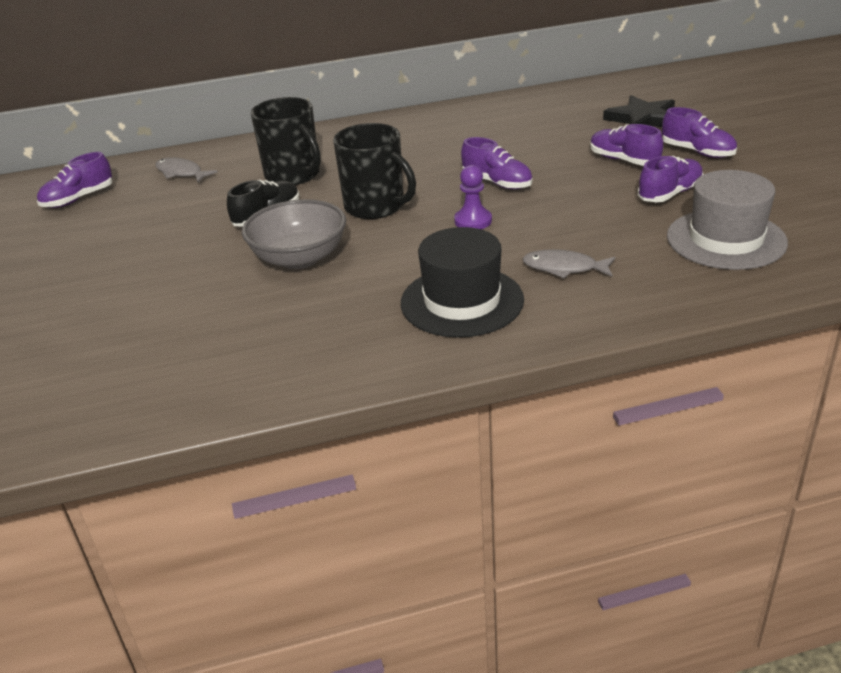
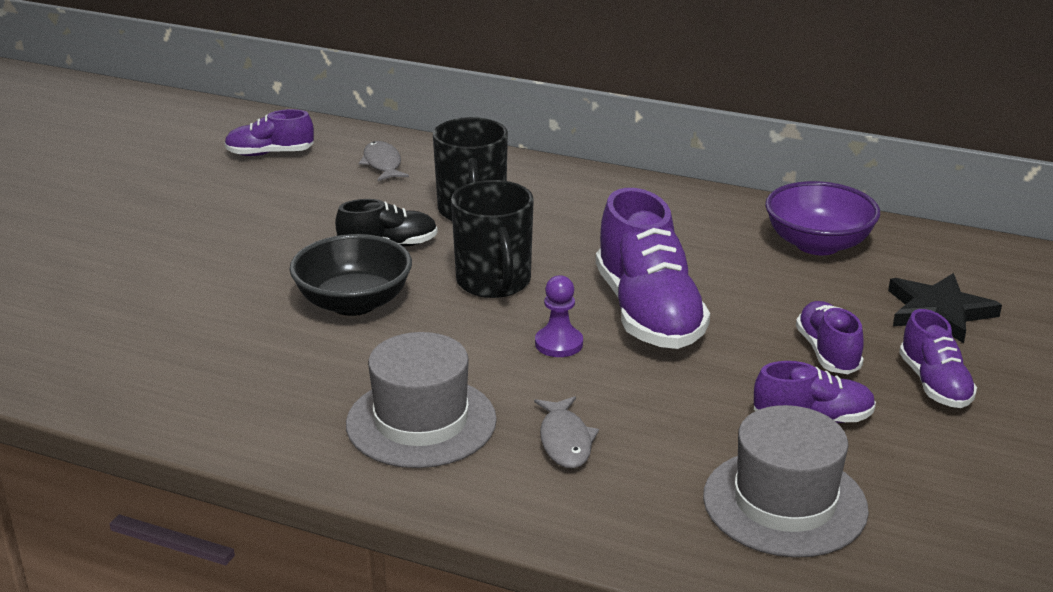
camera: 35 degrees right, 5 degrees down
grey bowl [242,199,346,269] -> black bowl [289,234,412,316]
black hat [401,227,524,338] -> grey hat [346,332,497,468]
purple shoe [461,137,533,189] -> purple shoe [596,188,710,349], size x1.84
grey fish [522,249,615,278] -> grey fish turned 150 degrees counterclockwise [534,396,599,469]
none -> purple bowl [765,181,880,255]

